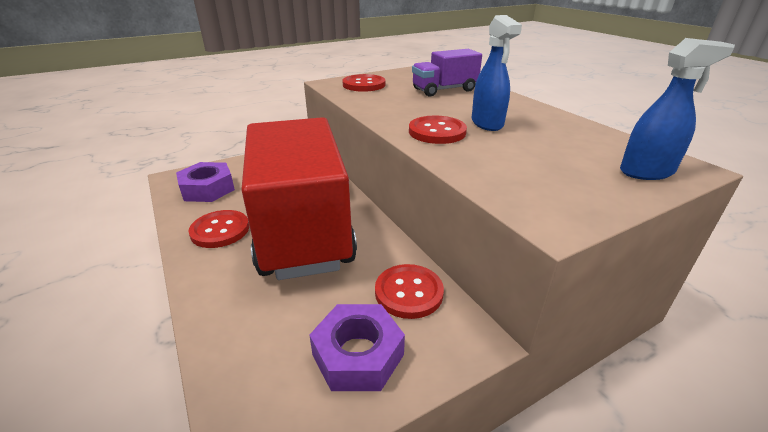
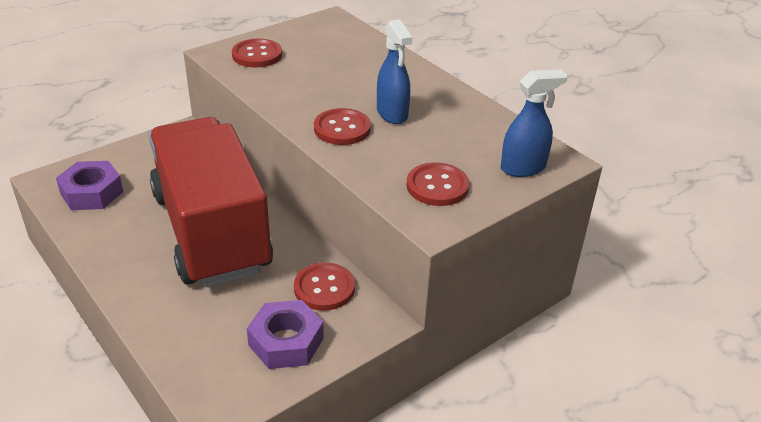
camera: 10 degrees left, 5 degrees up
red button [188,210,249,248] -> red button moved to [407,162,469,206]
purple truck [412,49,482,97] -> none

